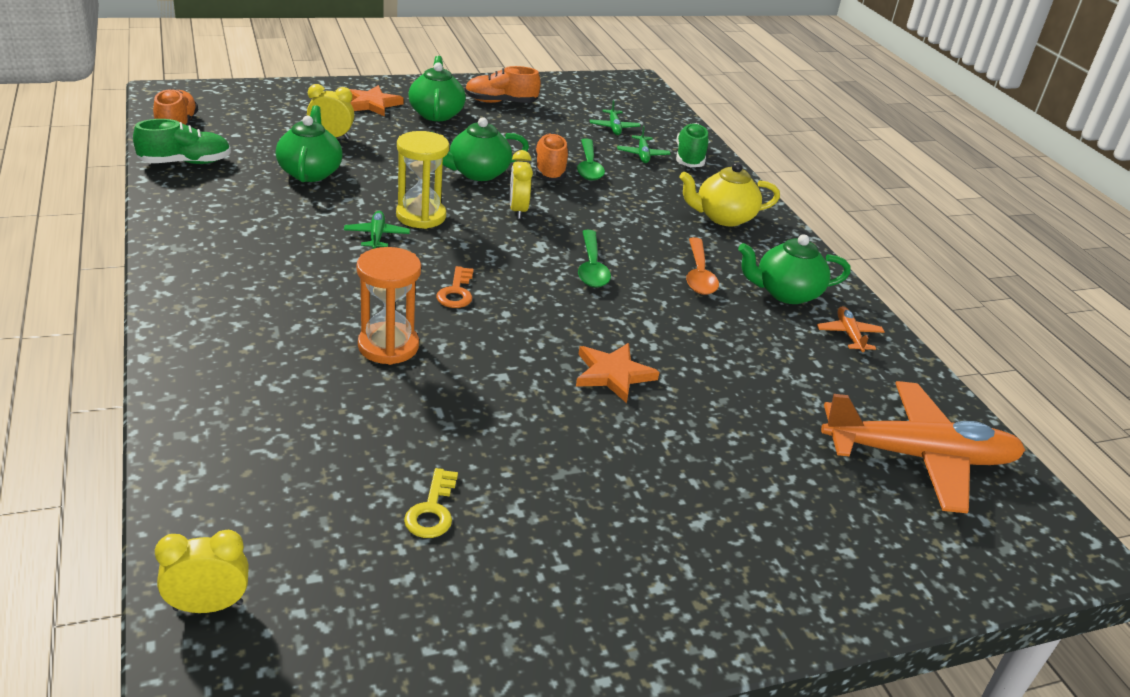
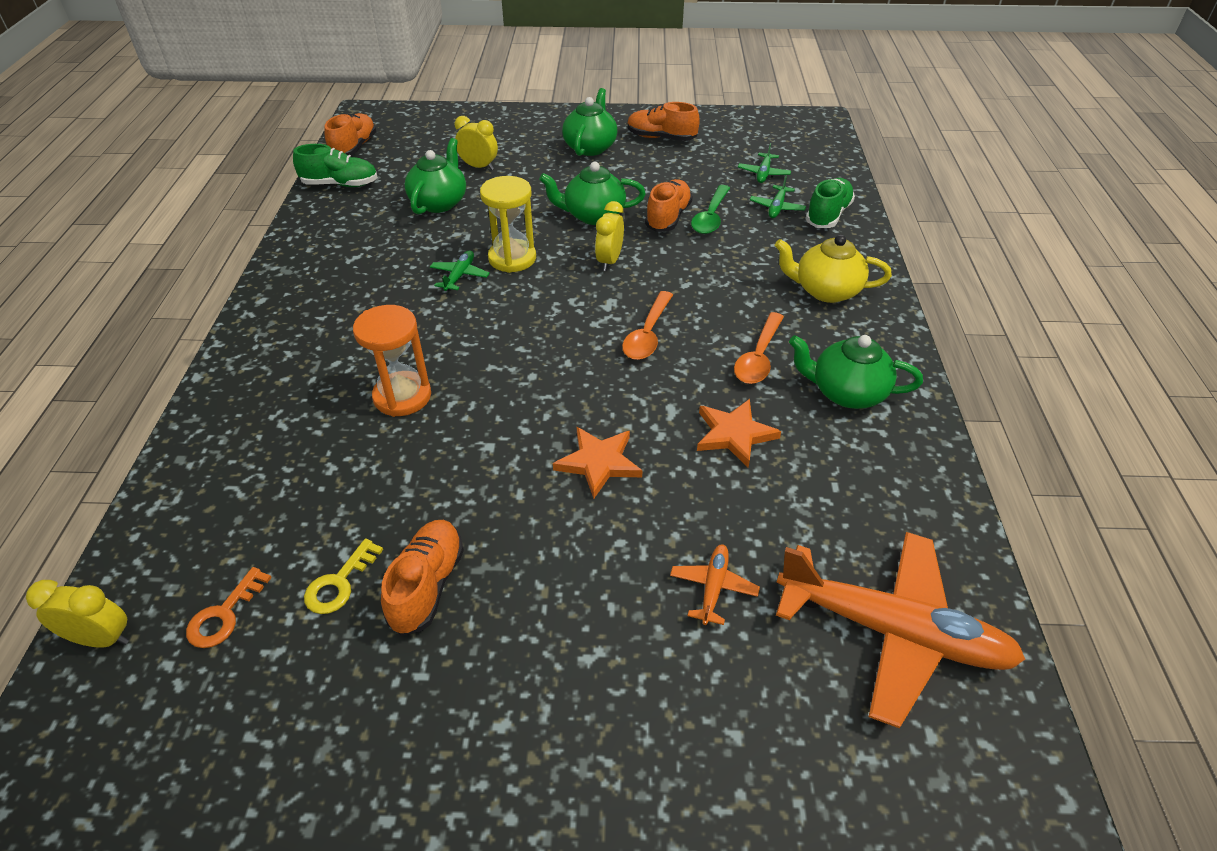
camera: 25 degrees right, 10 degrees up
orange star [349,85,404,117] -> orange star moved to [697,399,781,468]
orange key [436,266,473,308] -> orange key moved to [186,567,272,648]
green spoon [578,230,611,288] -> orange spoon [622,291,673,360]
orange plane [817,306,885,352] -> orange plane moved to [670,544,760,625]
none -> orange shoe [381,520,464,636]

